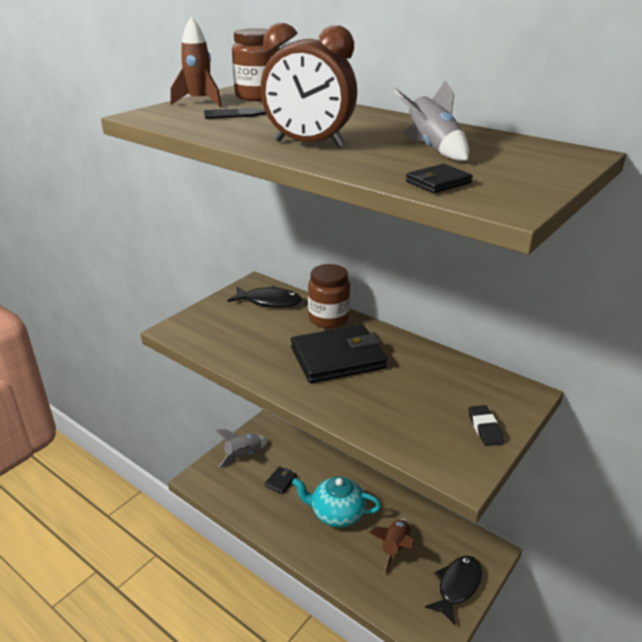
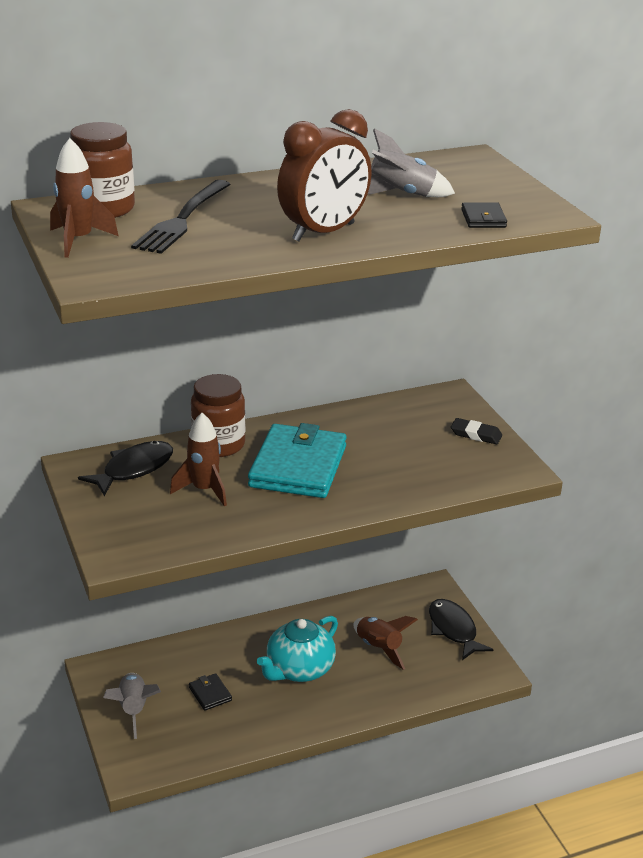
camera: 60 degrees left, 0 degrees up
black wallet [291,324,387,383] -> turquoise wallet [248,423,347,498]
none -> brown rocket [170,413,227,506]

